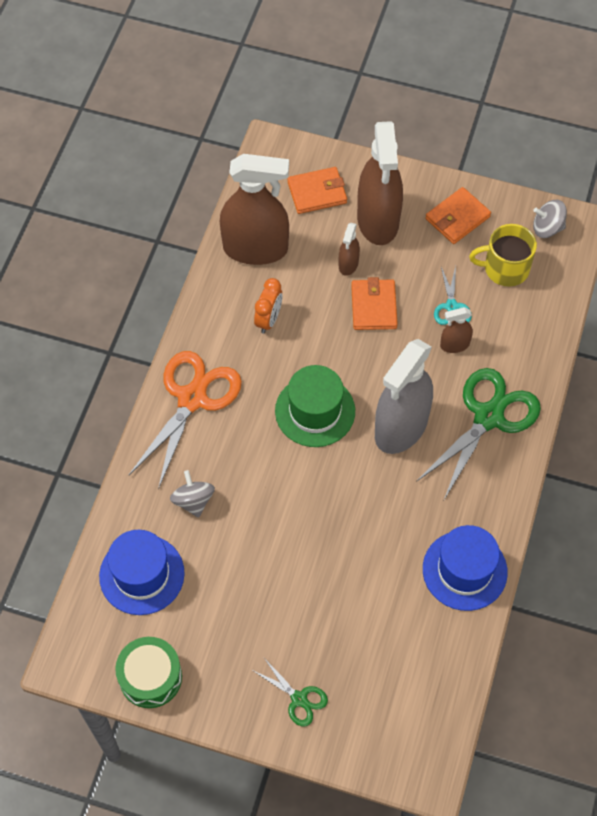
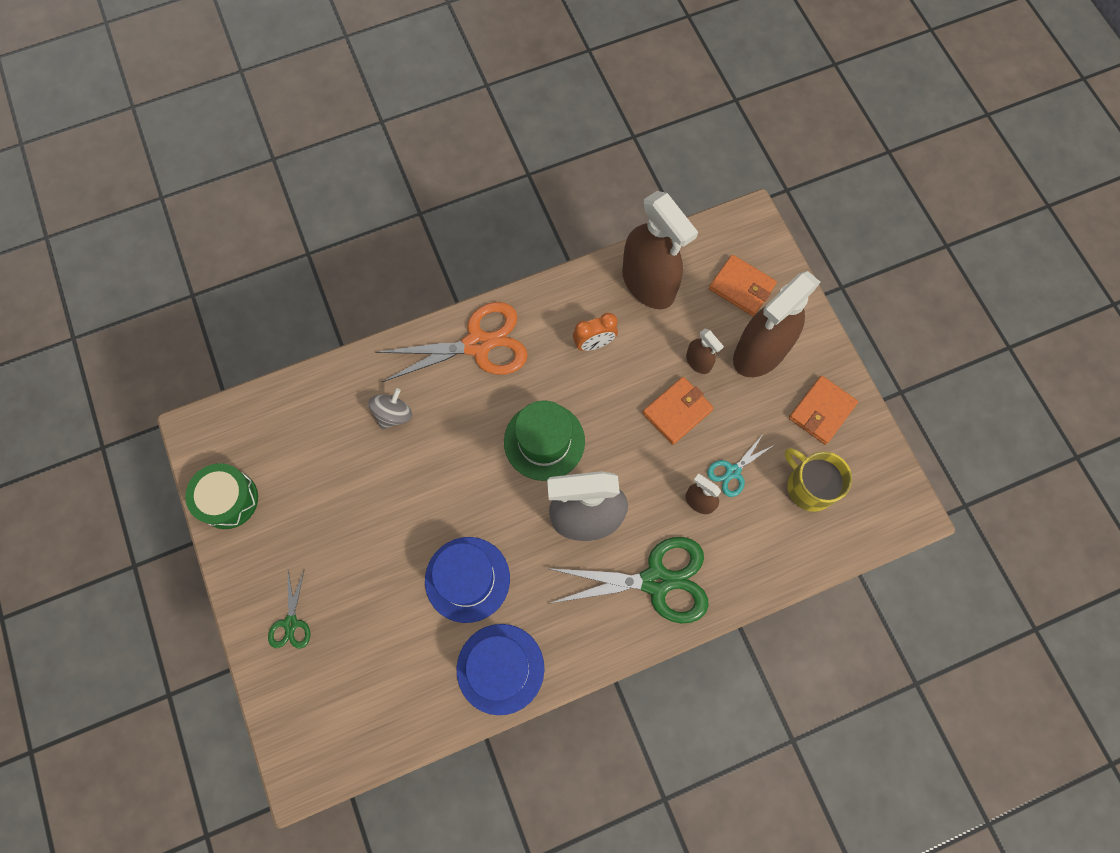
camera: 50 degrees right, 10 degrees up
blue hat [99,530,185,615] -> blue hat moved to [425,537,510,623]
brown spray bottle [339,223,360,276] -> brown spray bottle turned 105 degrees counterclockwise [686,328,724,374]
orange wallet [425,187,491,244] -> orange wallet turned 60 degrees counterclockwise [789,376,858,444]
grey spinning top [533,200,567,238] -> none

